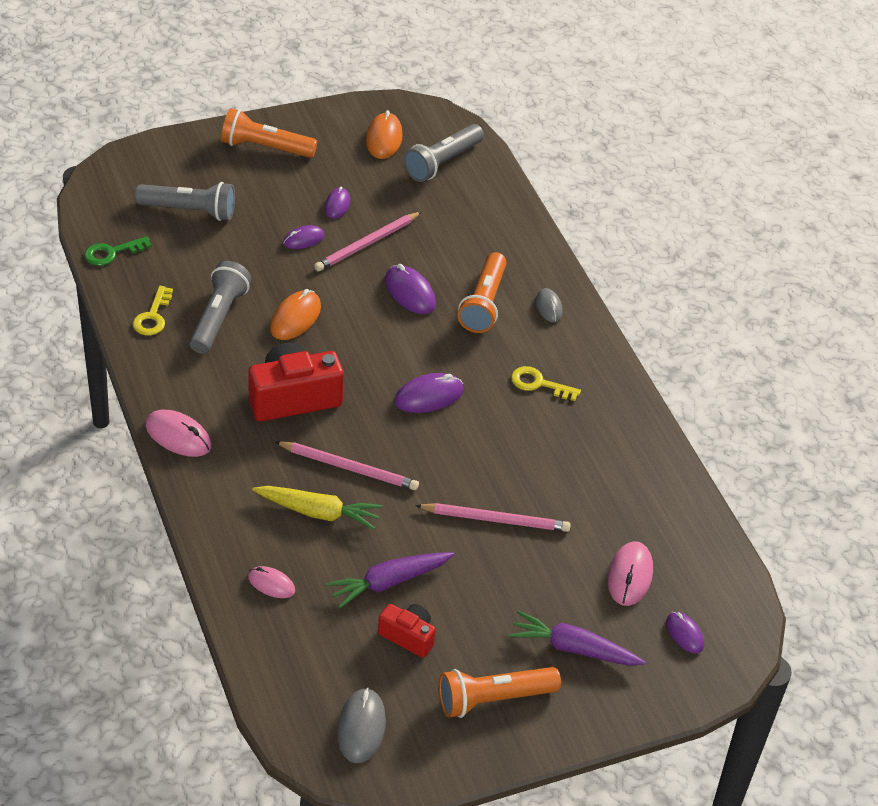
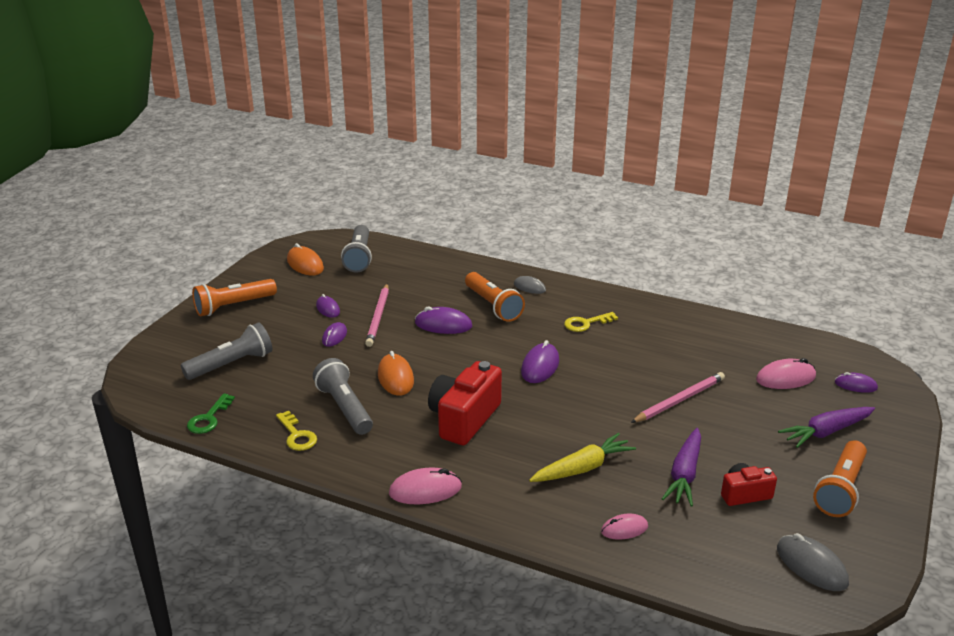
camera: 40 degrees left, 15 degrees down
pink pencil [275,441,419,490] -> none
pink mouse [608,541,653,606] -> pink mouse turned 75 degrees counterclockwise [756,358,816,389]

